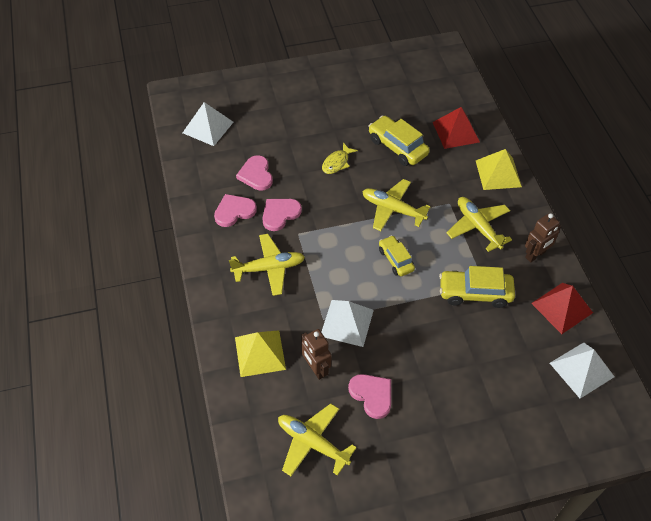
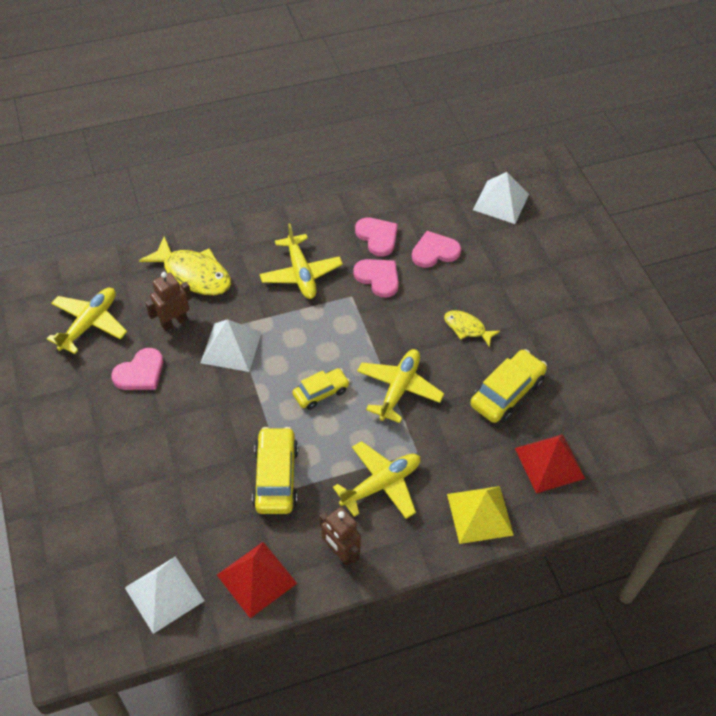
camera: 85 degrees right, 0 degrees up
yellow pyramid [235,330,286,377] -> yellow fish [139,236,231,295]

